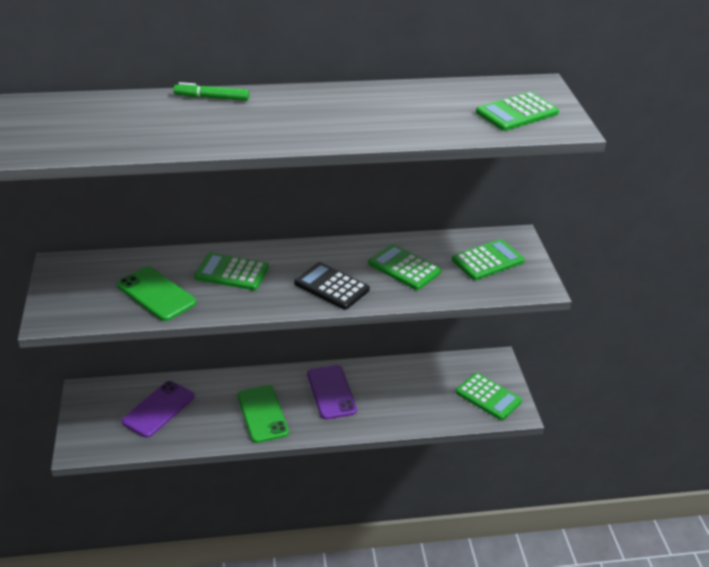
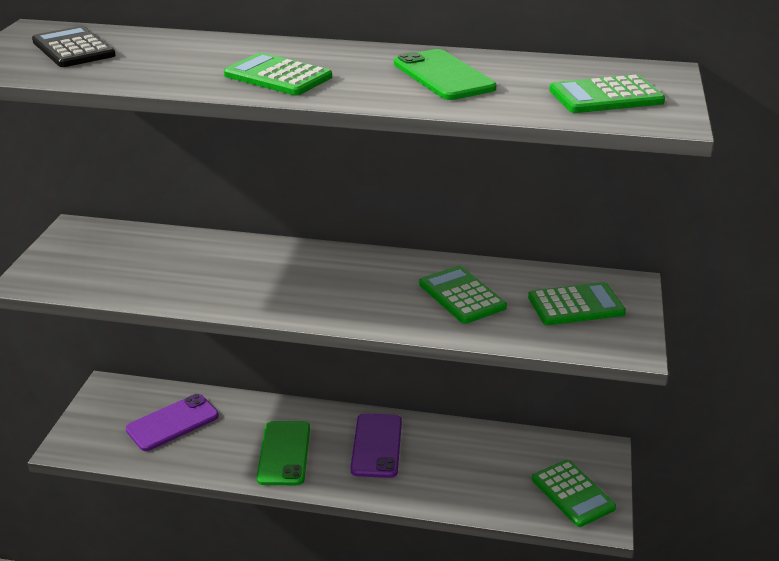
camera: 20 degrees right, 5 degrees down
green phone [117,267,196,321] -> green phone moved to [394,49,497,100]
green marker [173,82,249,101] -> none
green calculator [194,253,269,290] -> green calculator moved to [224,53,332,96]
black calculator [294,262,370,310] -> black calculator moved to [32,26,116,67]

